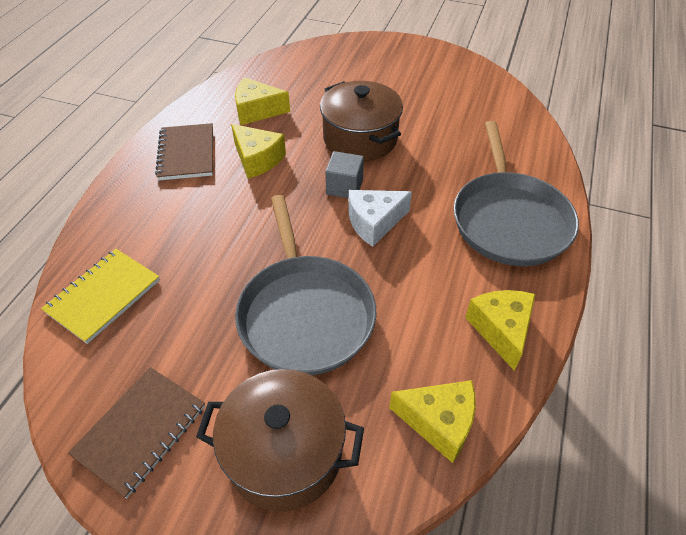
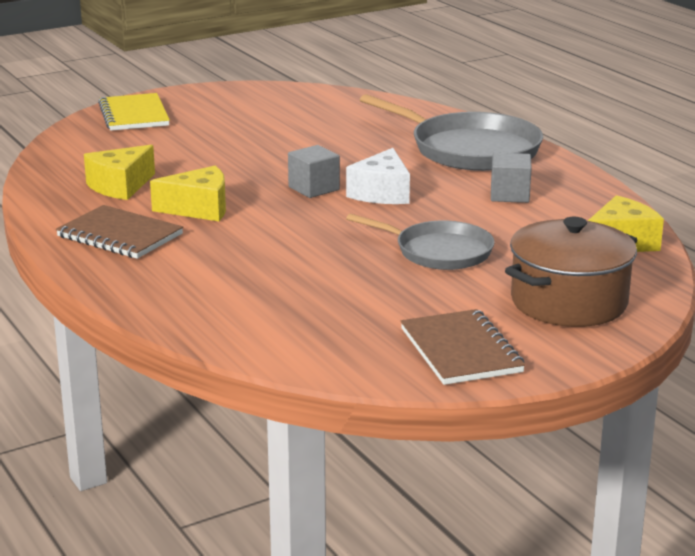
camera: 50 degrees left, 25 degrees down
yellow notebook [41,249,160,344] -> yellow notebook moved to [98,93,170,131]
grey pan [235,195,376,375] -> grey pan [346,214,495,270], size x0.63
brown pot [320,81,403,161] -> none
yellow cheese [465,290,535,371] -> none
none -> grey cube [491,153,532,203]

